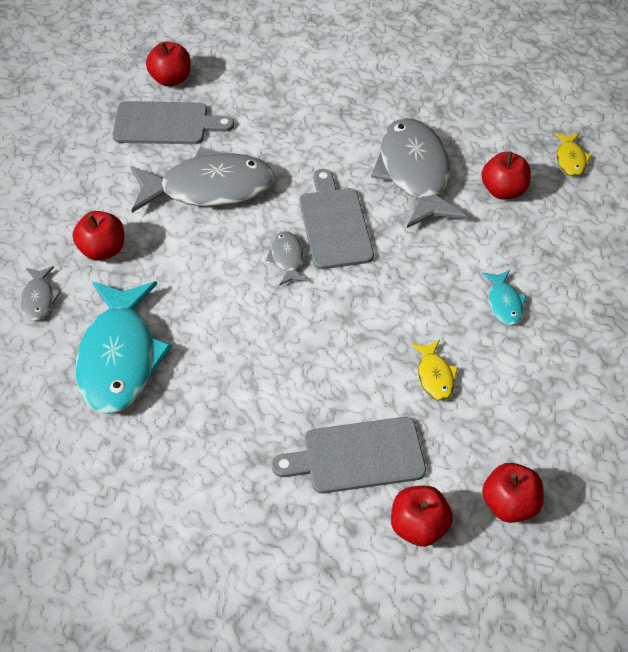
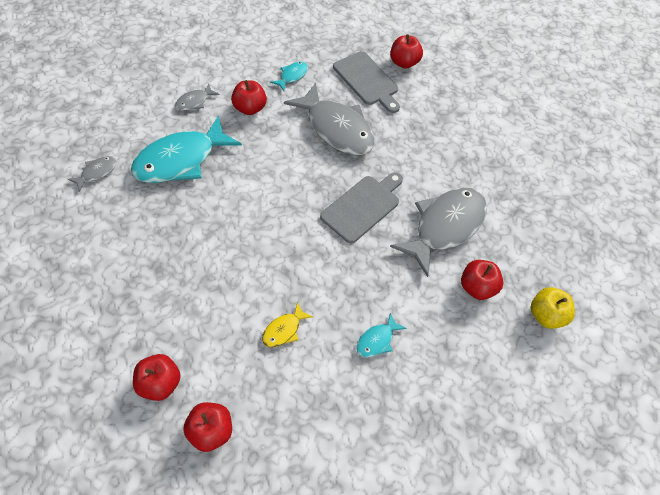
camera: 50 degrees right, 5 degrees up
grey fish [266,231,308,286] -> grey fish moved to [68,156,117,192]
grey cutting board [272,417,426,494] -> none
yellow fish [554,132,592,177] -> yellow apple [531,287,575,329]
none -> turquoise fish [270,62,308,91]

